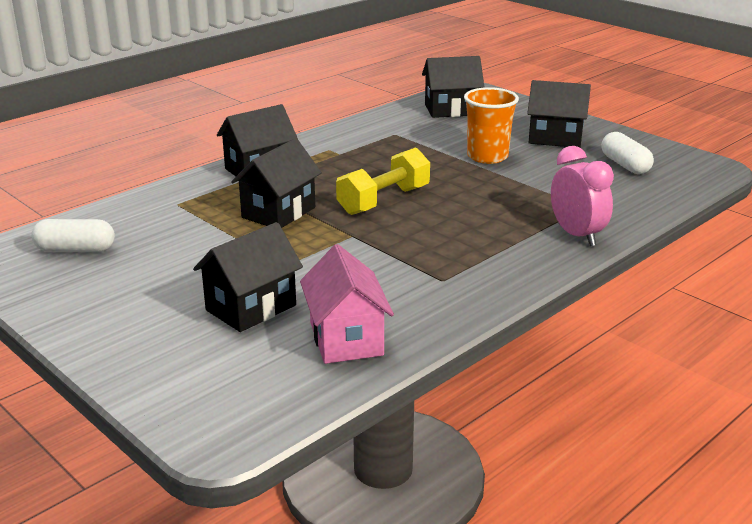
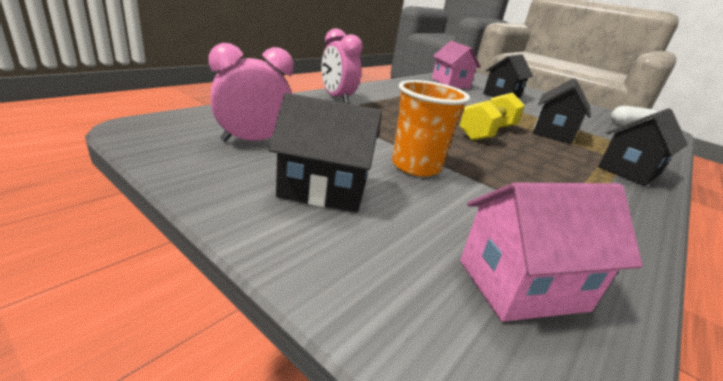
camera: 170 degrees right, 0 degrees up
black house [422,56,484,118] -> pink house [460,183,643,322]
white capsule [601,132,654,174] -> pink clock [208,43,294,142]

